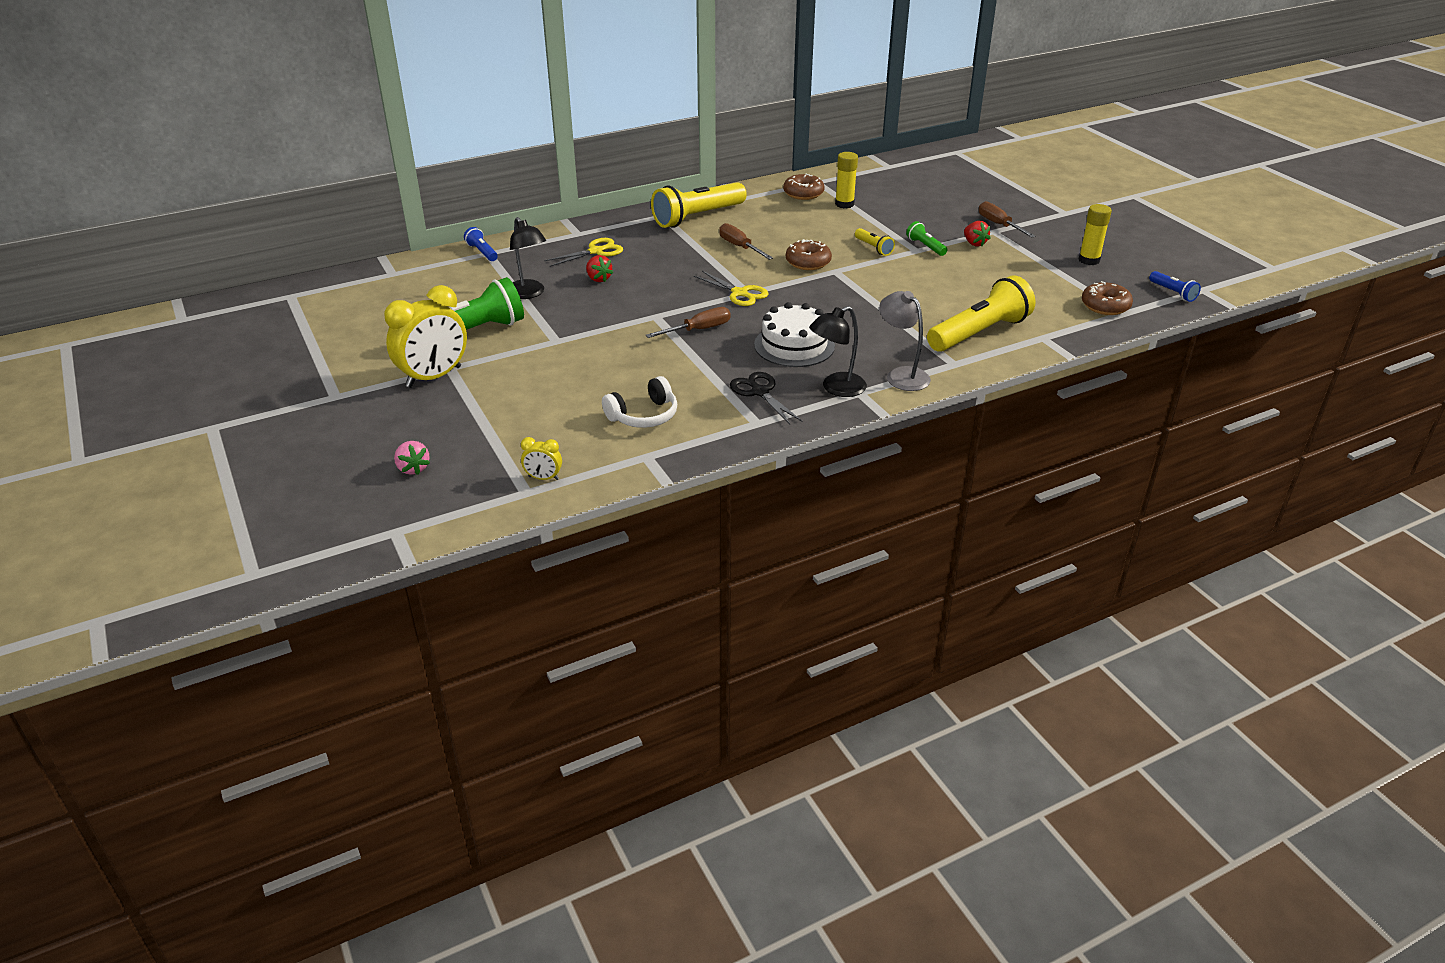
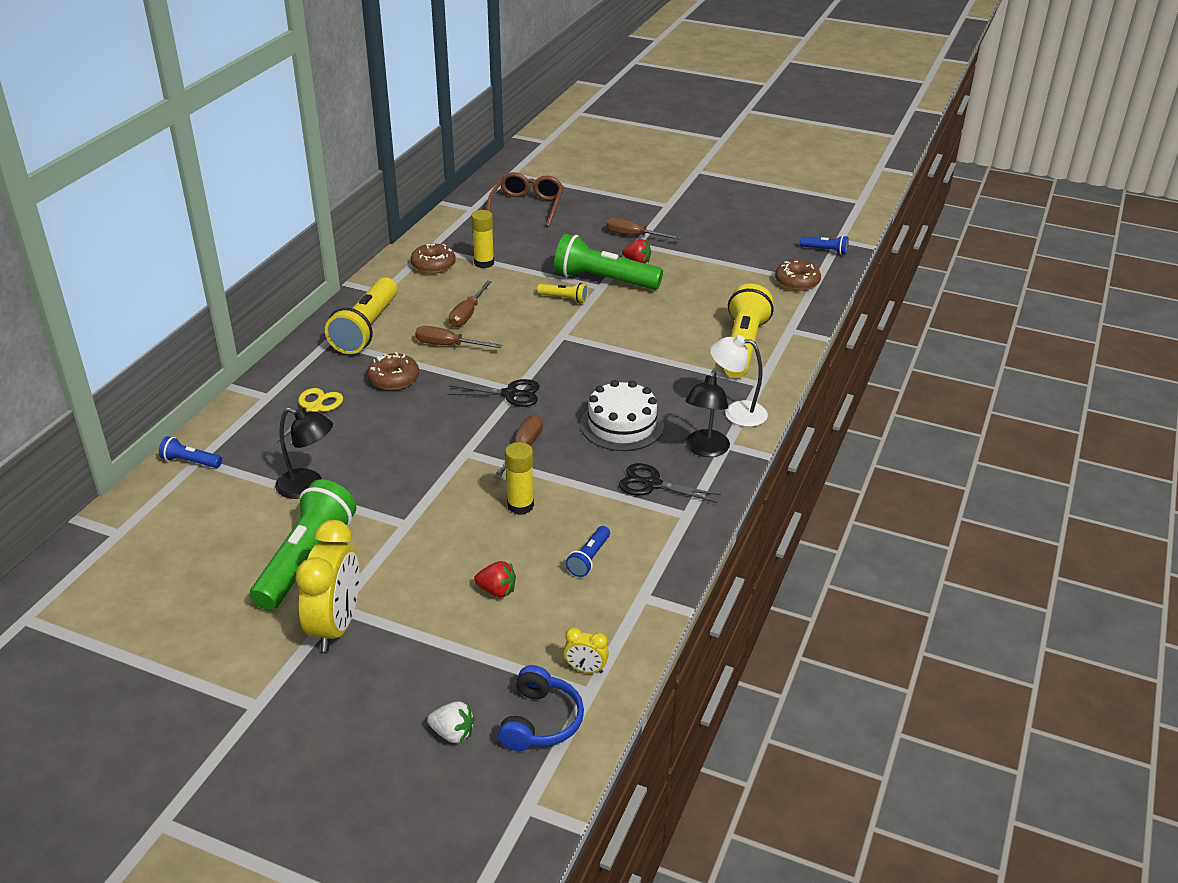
camera: 40 degrees left, 0 degrees up
pink strawberry [394,441,430,475] -> white strawberry [427,701,475,743]
yellow clock [521,437,562,480] -> yellow clock turned 45 degrees clockwise [564,627,609,673]
red strawberry [586,255,613,282] -> red strawberry moved to [474,561,516,597]
white headphones [602,376,677,428] -> blue flashlight [566,526,610,577]
yellow scissors [694,271,768,306] -> black scissors [447,379,540,407]
brown donut [786,239,832,270] -> brown donut moved to [367,352,419,390]
grey lamp [879,291,931,391] -> white lamp [710,335,768,427]
green flashlight [906,221,947,256] -> green flashlight [554,234,663,290], size x2.15
yellow glue stick [1079,204,1112,265] -> yellow glue stick moved to [505,442,534,515]
none -> brown screwdriver [449,280,492,328]
none -> brown glasses [487,172,564,227]
none -> blue headphones [498,665,584,751]

